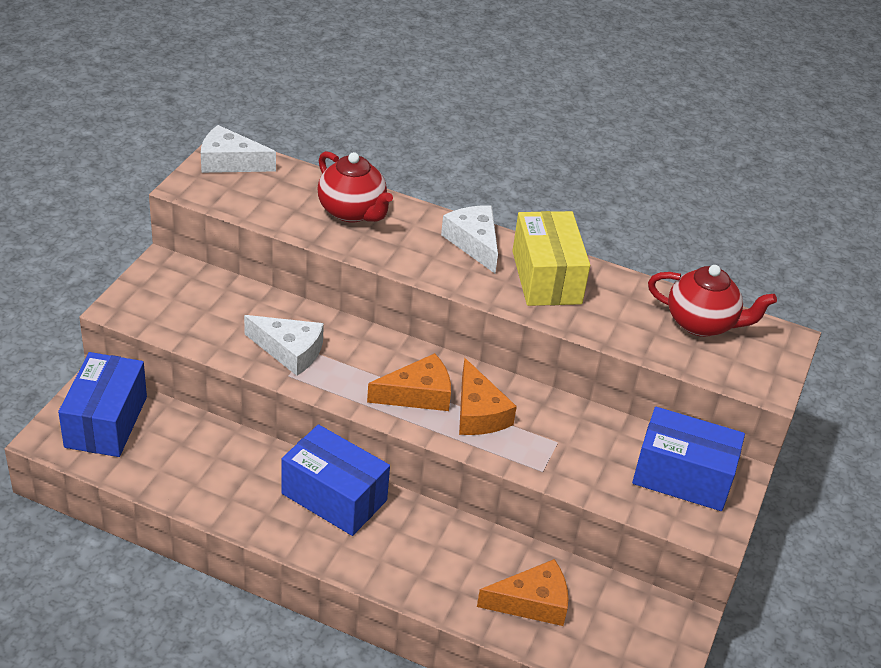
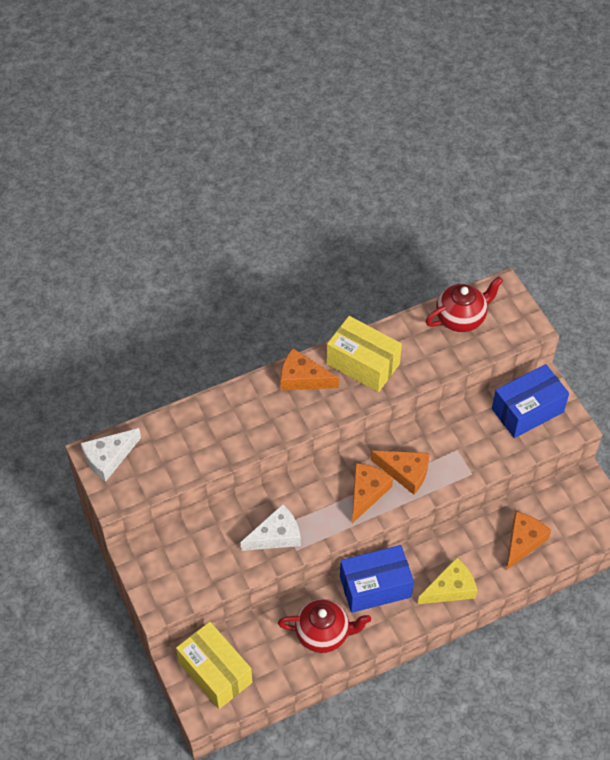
camera: 45 degrees left, 15 degrees up
blue box [58,352,147,457] -> yellow box [176,622,252,709]
red teapot [318,151,393,222] -> red teapot moved to [278,599,371,653]
white cheese [441,205,498,273] -> orange cheese [281,348,339,391]
none -> yellow cheese [418,557,478,604]

